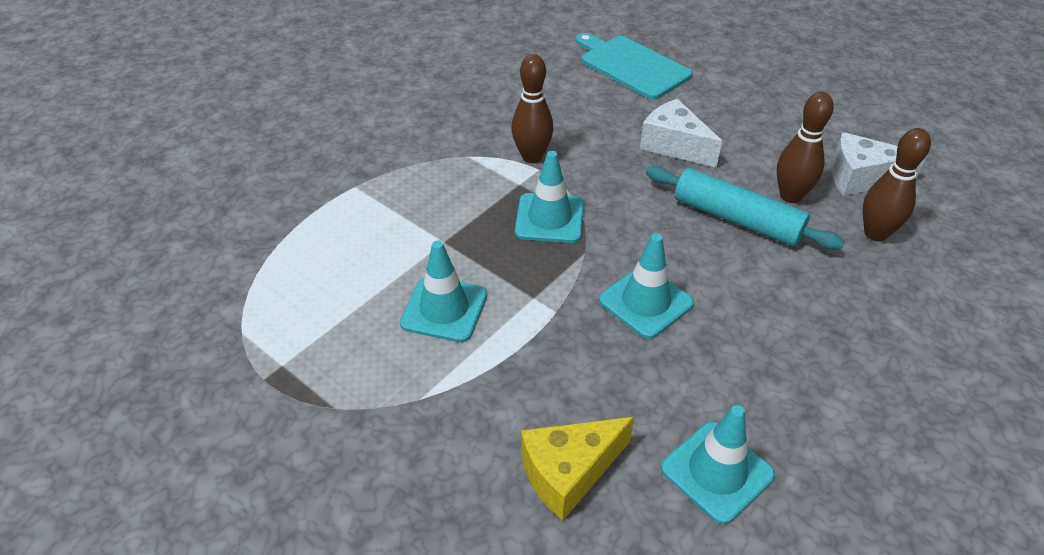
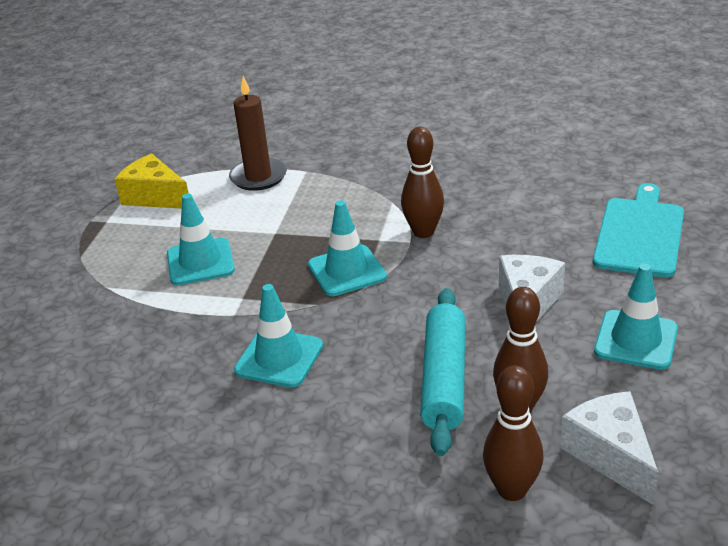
camera: 65 degrees right, 10 degrees down
yellow cheese [521,417,634,521] -> yellow cheese moved to [115,154,188,209]
turquoise traffic cone [661,405,775,524] -> turquoise traffic cone moved to [594,264,678,370]
none -> brown candle [229,76,287,191]

